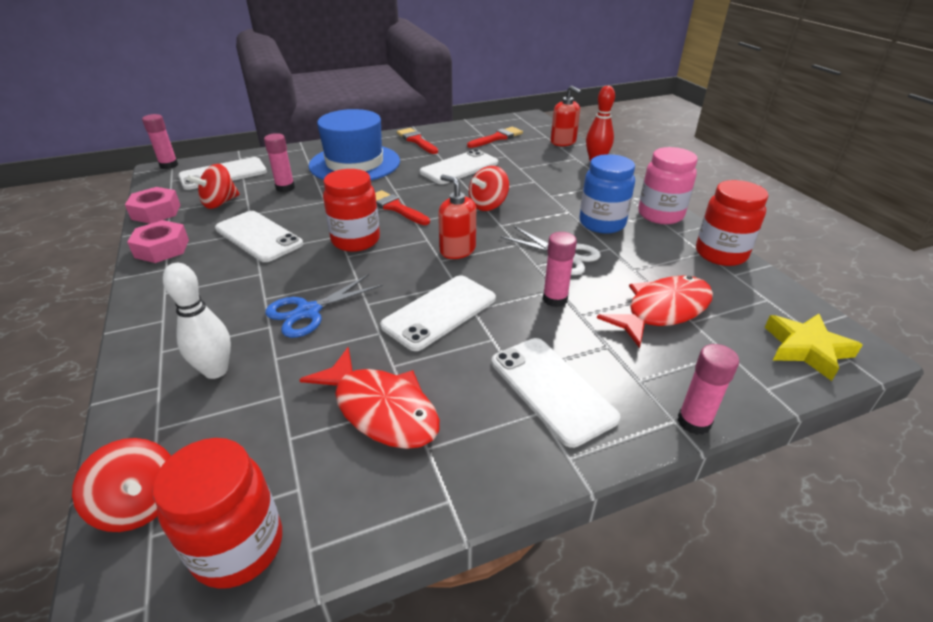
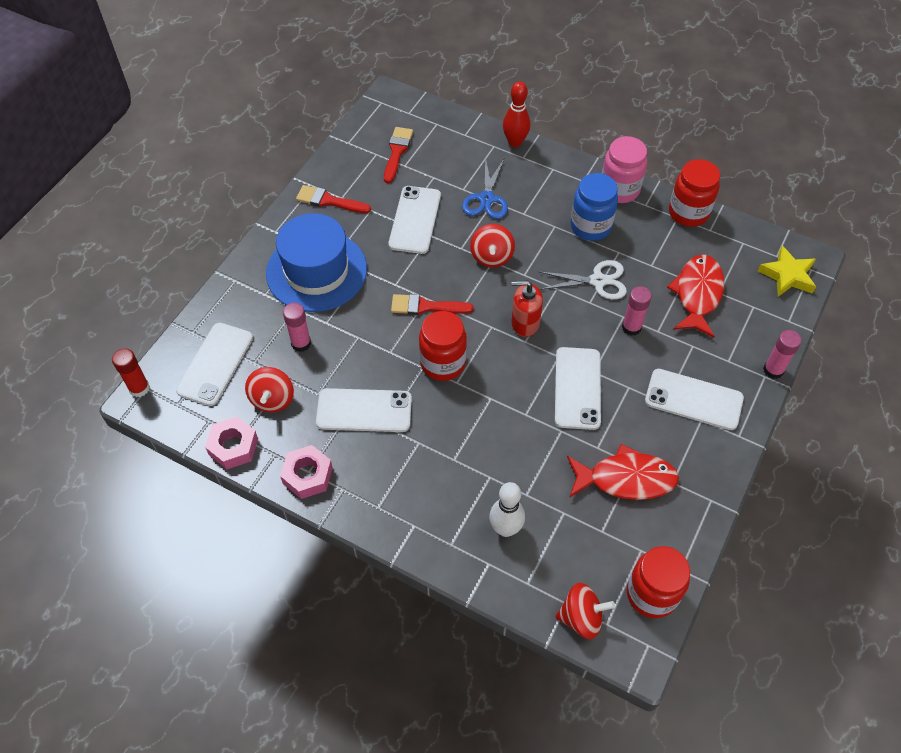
camera: 40 degrees left, 20 degrees up
pink glue stick [142,114,178,169] -> red glue stick [112,348,150,397]
blue scissors [265,274,383,338] -> blue scissors moved to [462,157,508,219]
red soap dispenser [551,85,582,146] -> none

